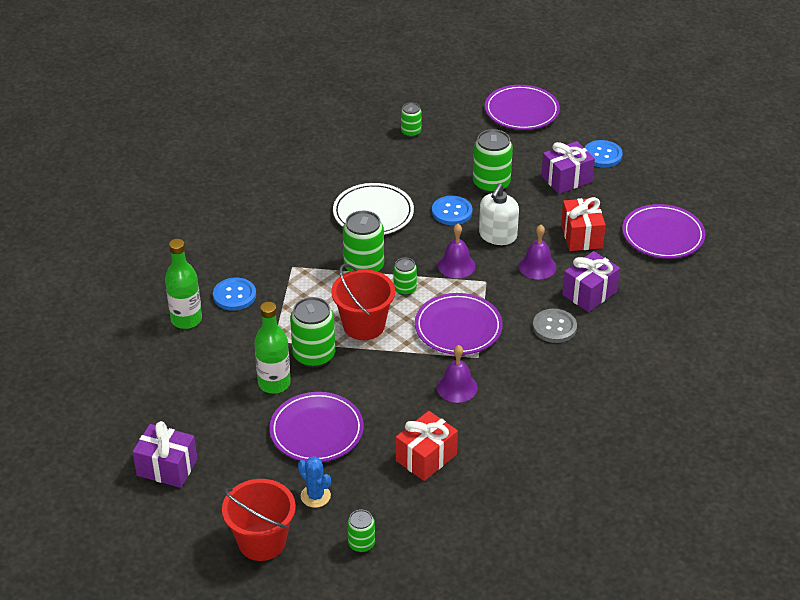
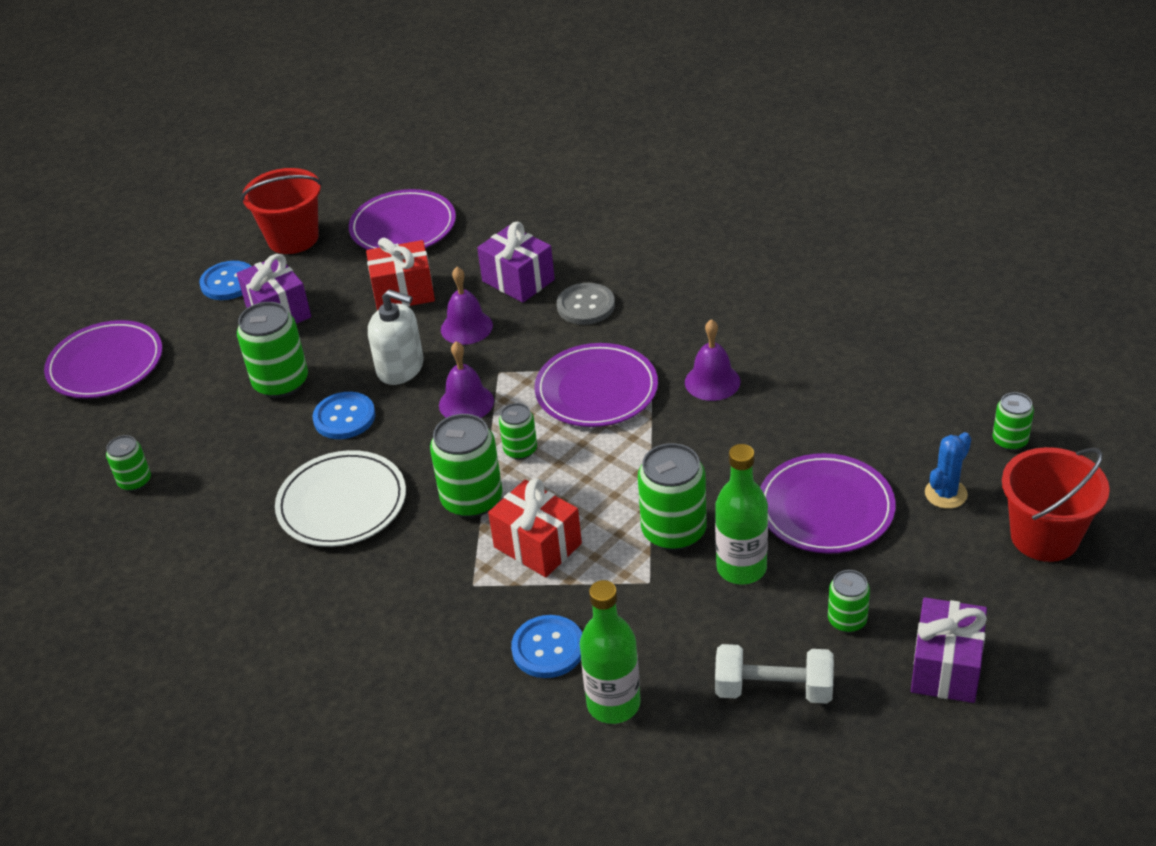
camera: 90 degrees left, 0 degrees up
red bucket [331,264,395,340] -> red bucket moved to [241,168,322,254]
red gift [396,411,458,481] -> red gift moved to [488,479,582,577]
none -> white dumbbell [715,644,834,704]
none -> green can [828,570,870,633]

